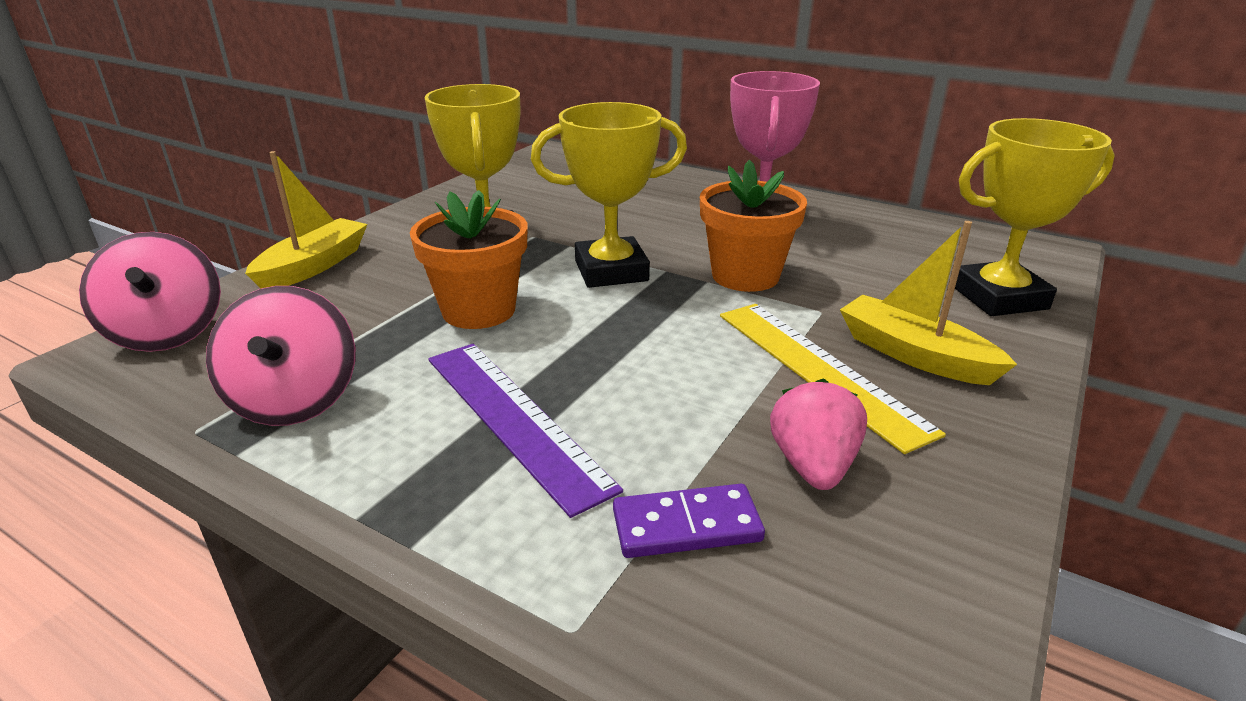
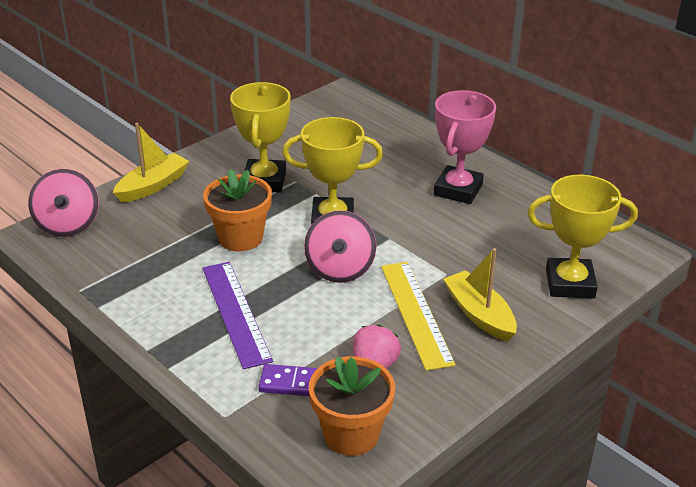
camera: 15 degrees right, 5 degrees up
pink spinning top [206,286,355,426] -> pink spinning top moved to [304,210,376,283]
orange flower pot [700,160,807,292] -> orange flower pot moved to [309,356,395,456]

